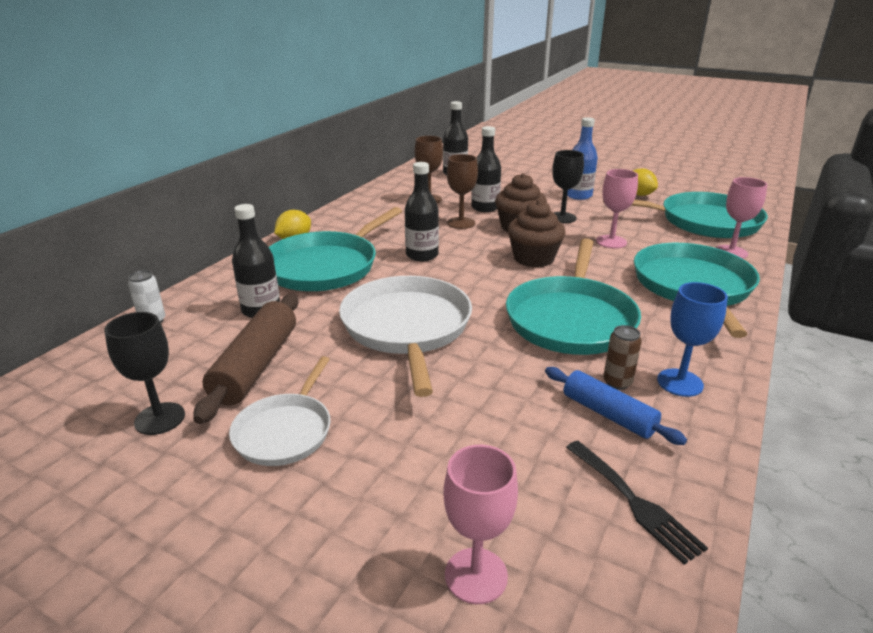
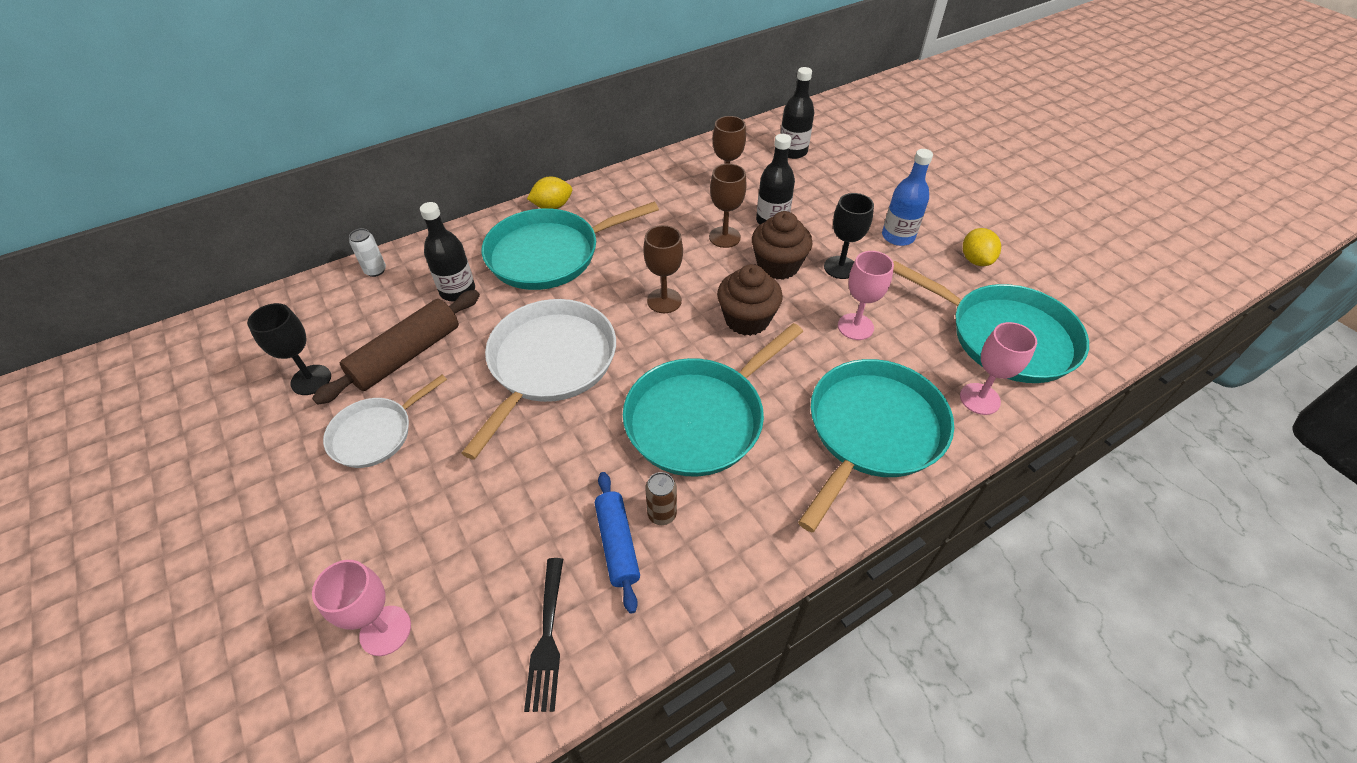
camera: 30 degrees right, 20 degrees up
black bottle [405,162,439,261] -> none
blue goblet [657,282,728,397] -> none
none -> brown goblet [643,225,683,313]

